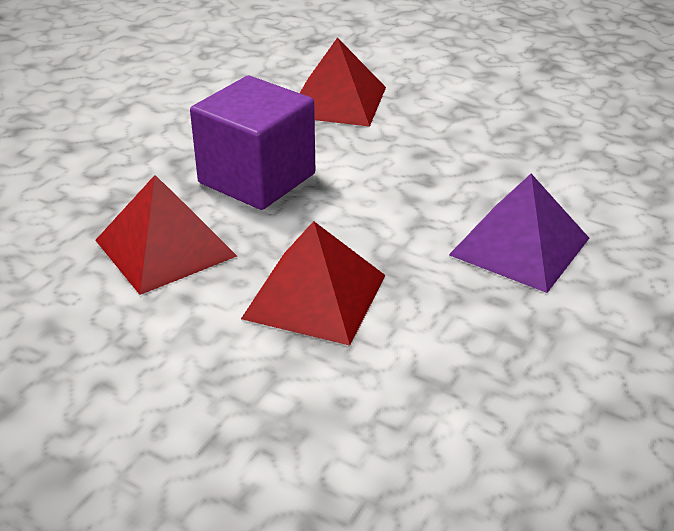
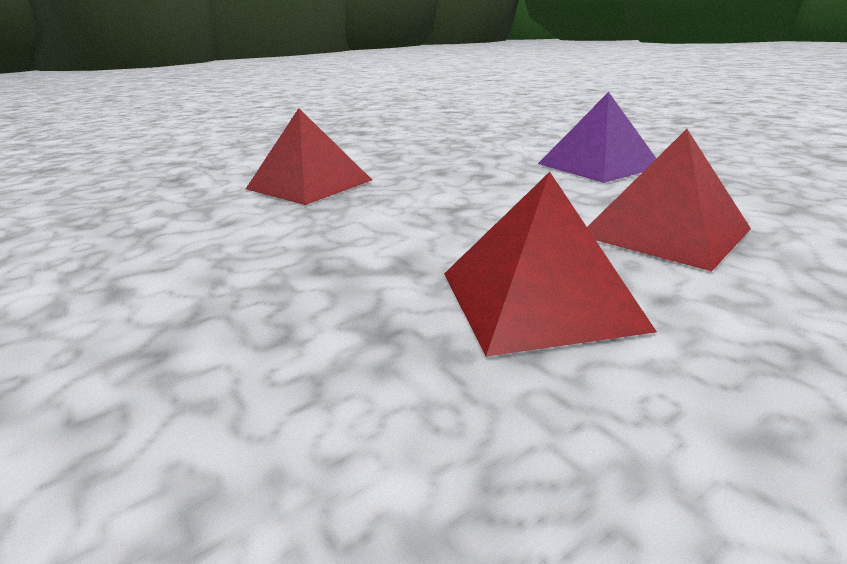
camera: 65 degrees left, 10 degrees down
purple cube [190,76,315,210] -> none

